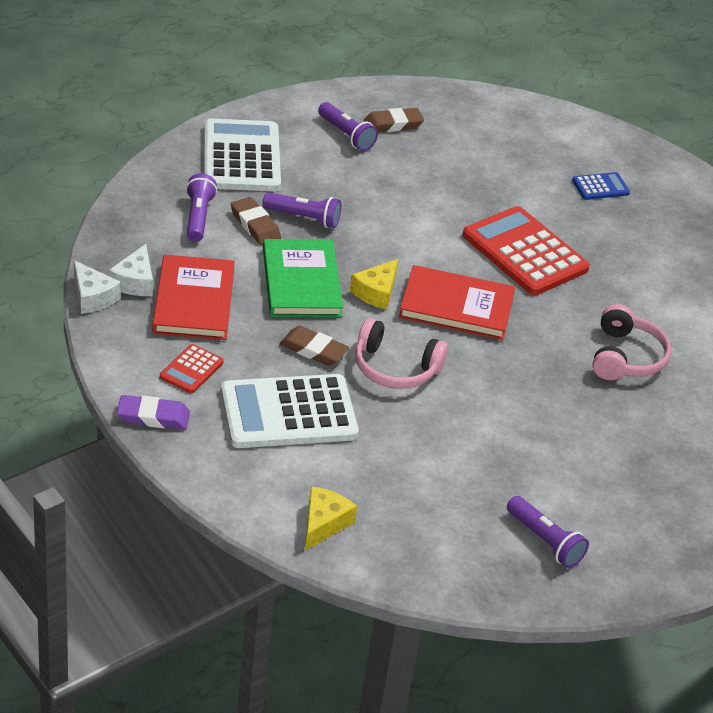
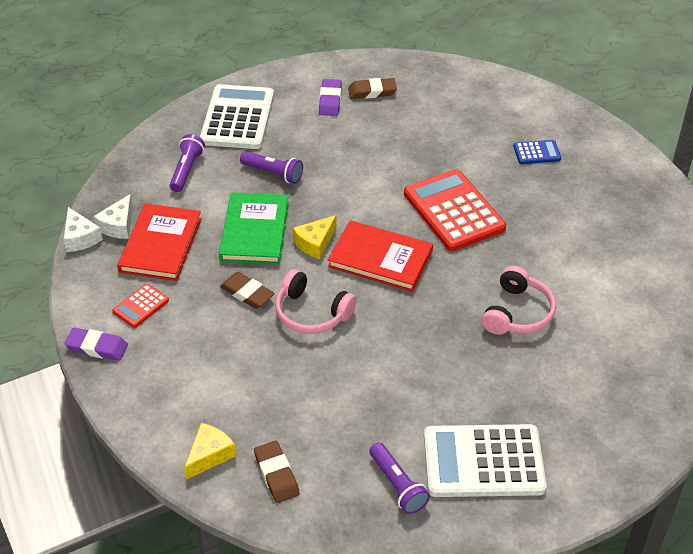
camera: 15 degrees right, 5 degrees up
white calculator [221,374,359,448] -> white calculator moved to [424,424,547,497]
brown eraser [231,197,281,245] -> brown eraser moved to [254,441,300,503]
purple flashlight [318,102,378,151] -> purple eraser [319,79,342,116]

